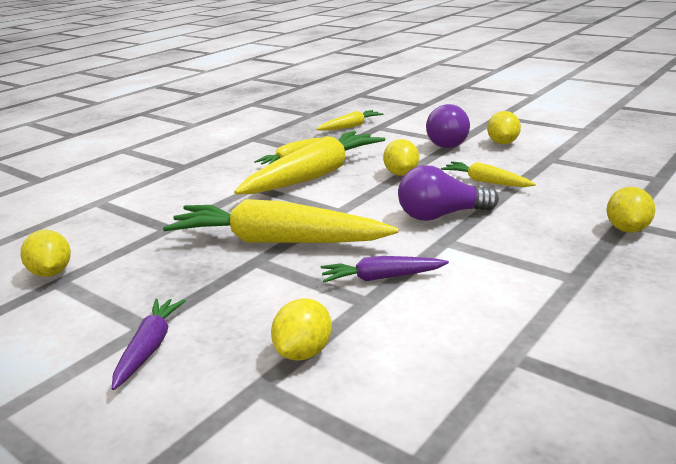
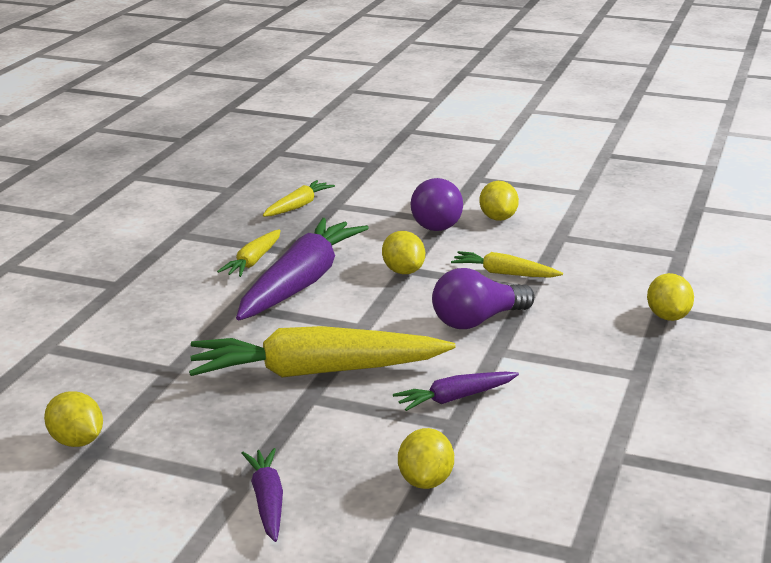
camera: 20 degrees left, 0 degrees up
yellow carrot [234,131,385,195] -> purple carrot [236,218,369,320]

